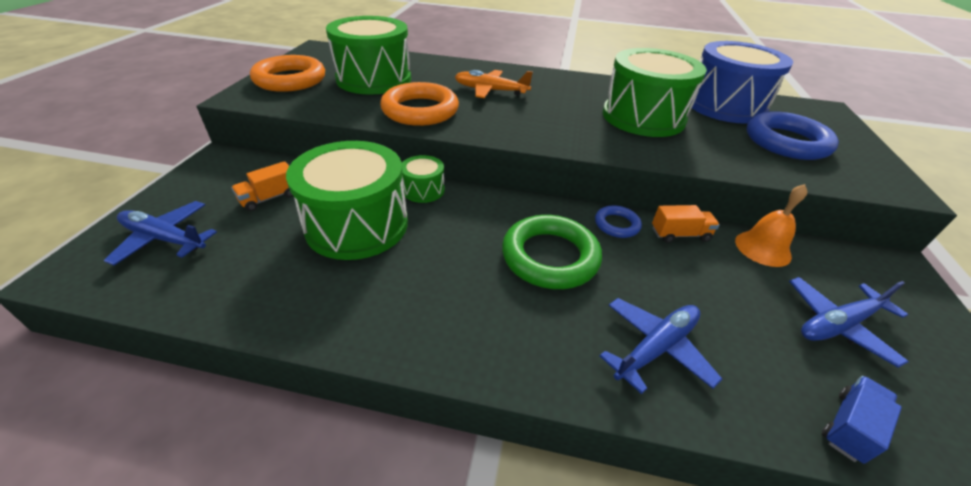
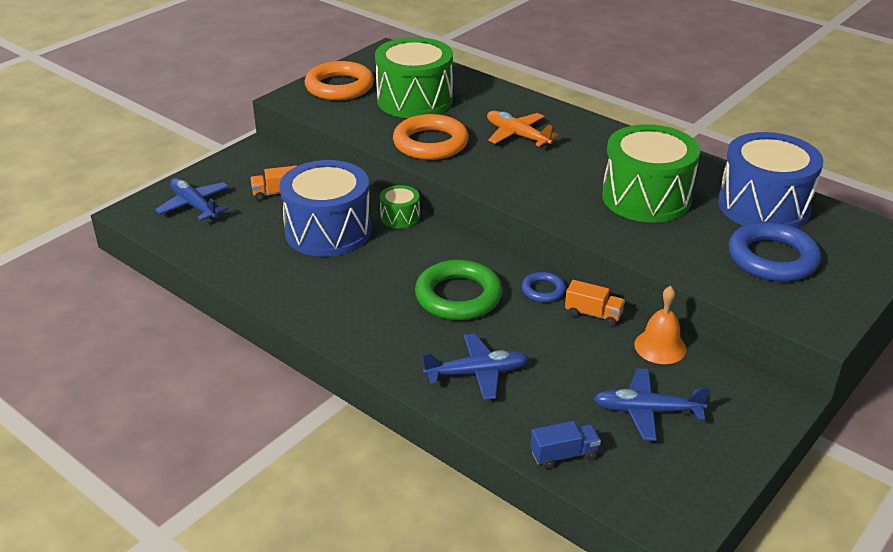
camera: 30 degrees right, 5 degrees down
green drum [286,141,408,260] -> blue drum [279,160,371,257]

